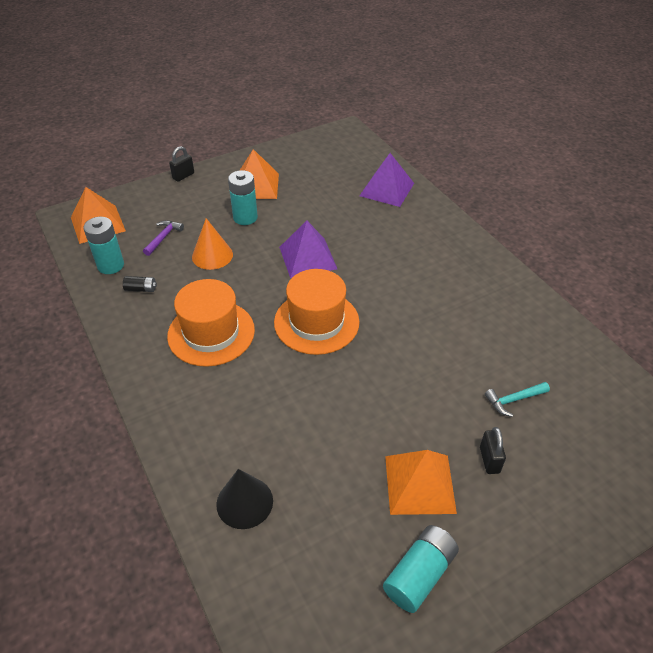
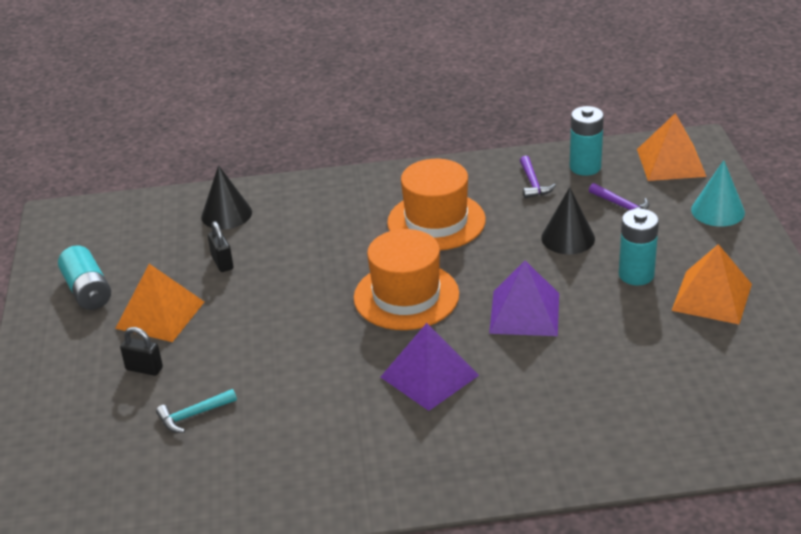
camera: 115 degrees right, 10 degrees down
black battery [123,276,157,292] -> purple hammer [520,156,556,198]
black padlock [169,146,194,182] -> black padlock moved to [208,221,233,272]
orange cone [192,218,233,270] -> black cone [541,187,595,254]
purple pyramid [360,153,414,207] -> purple pyramid moved to [381,323,479,411]
turquoise hammer [485,382,550,417] -> turquoise hammer turned 120 degrees counterclockwise [156,389,237,433]
none -> turquoise cone [691,160,745,227]

